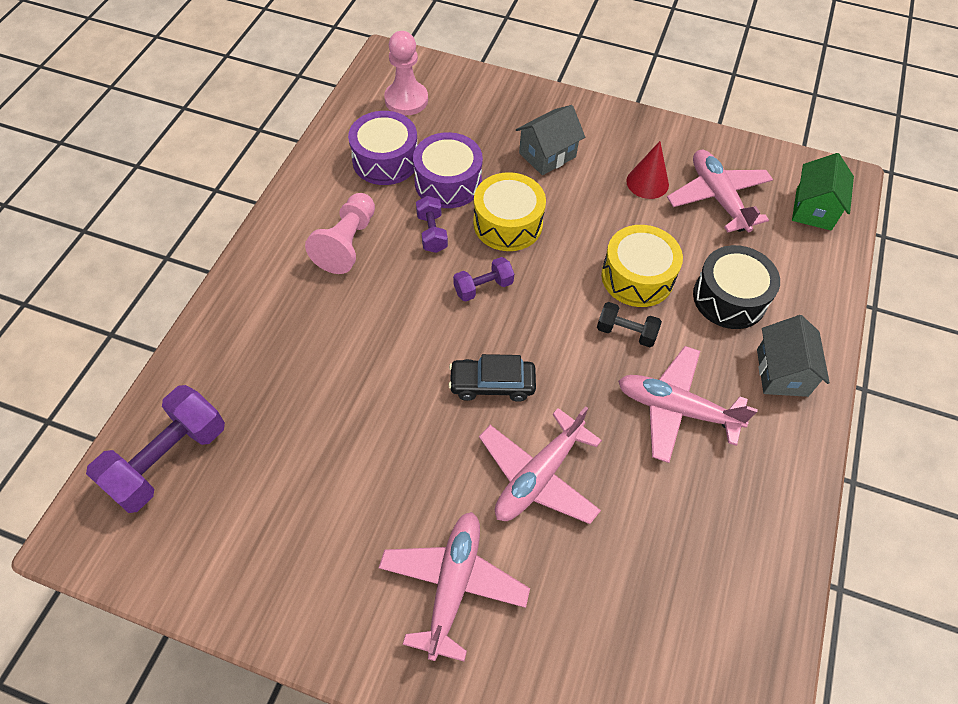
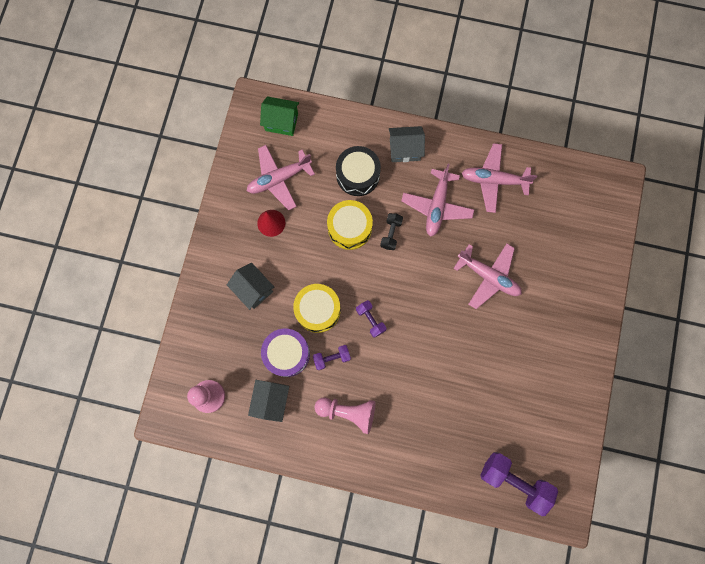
camera: 95 degrees left, 20 degrees up
purple drum [348,111,417,185] -> grey house [248,380,289,422]
pink plane [379,512,530,662] -> pink plane moved to [462,143,537,213]
black car [449,354,536,402] -> none

